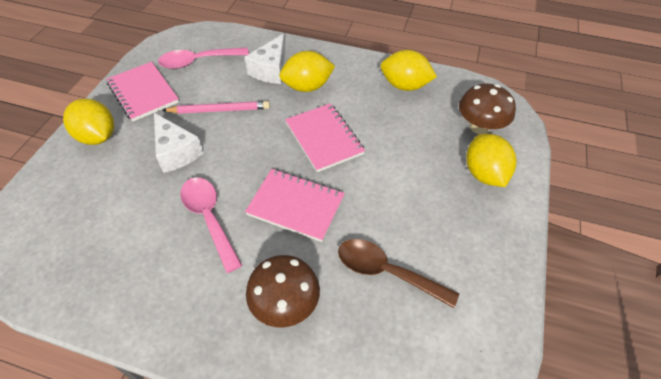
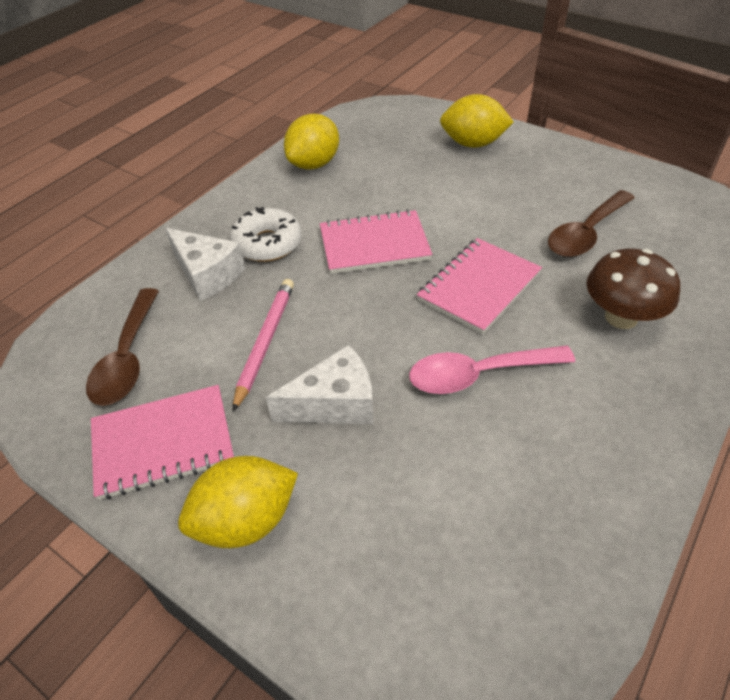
camera: 70 degrees left, 5 degrees down
pink spoon [158,47,249,69] -> brown spoon [86,288,159,406]
yellow lemon [279,51,335,92] -> white donut [230,207,302,262]
brown mushroom [459,84,516,134] -> none

